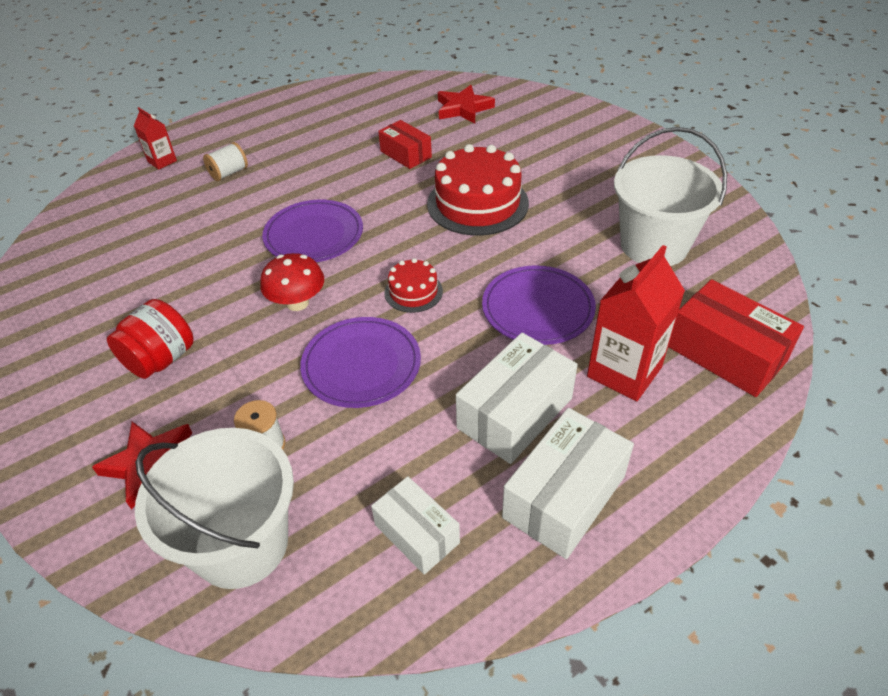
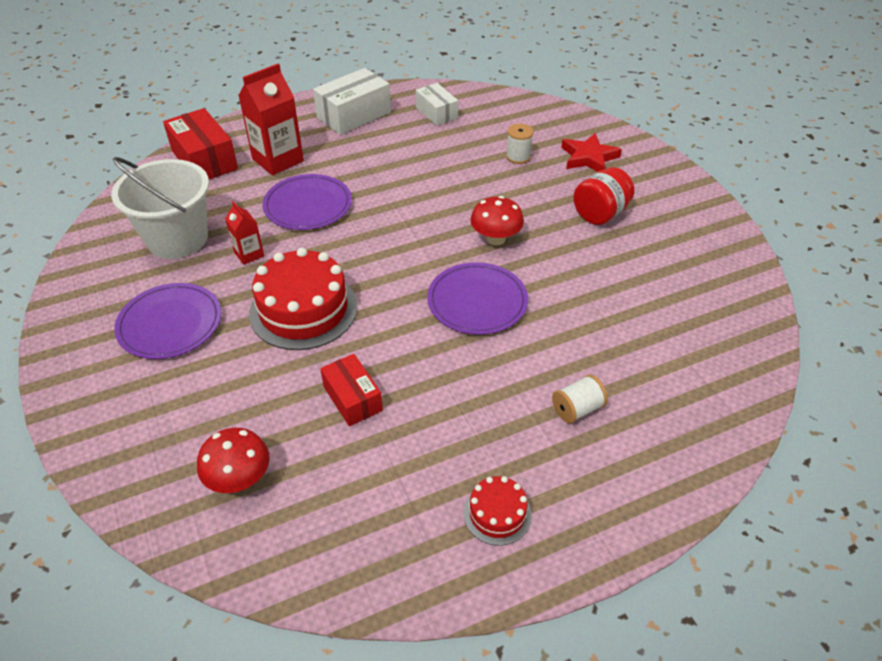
camera: 170 degrees left, 0 degrees up
red carton [134,107,177,170] -> red carton moved to [225,201,264,265]
white bucket [135,428,294,589] -> none
purple plate [300,317,421,408] -> purple plate moved to [114,283,221,359]
red cake [384,258,443,313] -> red cake moved to [464,476,532,546]
red star [438,85,495,124] -> red mushroom [197,428,270,493]
white box [456,333,578,464] -> none

